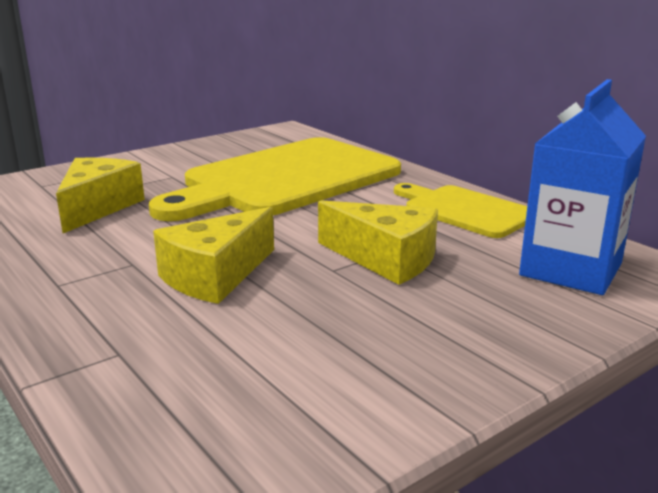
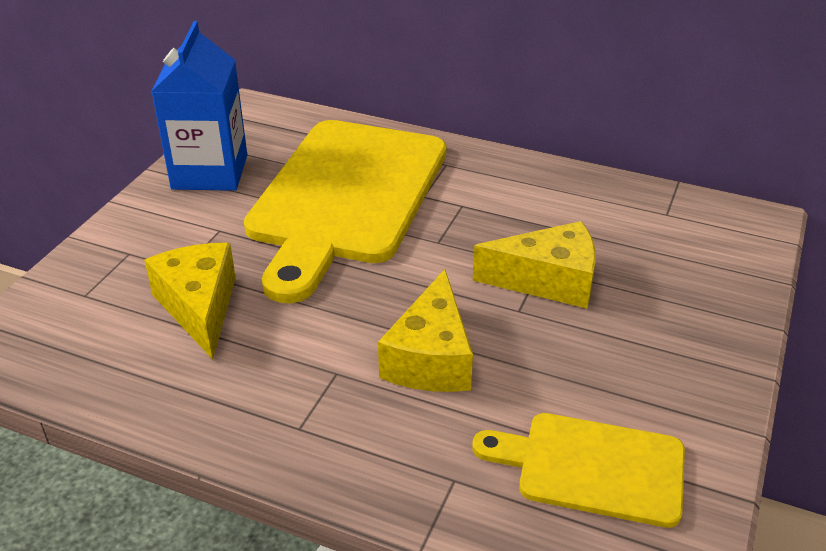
camera: 30 degrees left, 15 degrees up
yellow cutting board [394,183,527,238] -> yellow cutting board moved to [472,413,685,528]
blue carton [519,79,646,295] -> blue carton moved to [151,21,247,191]

